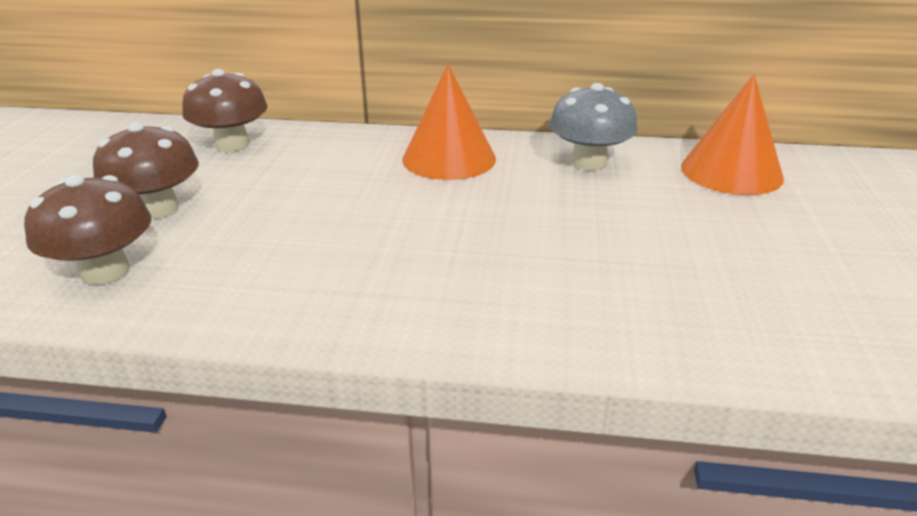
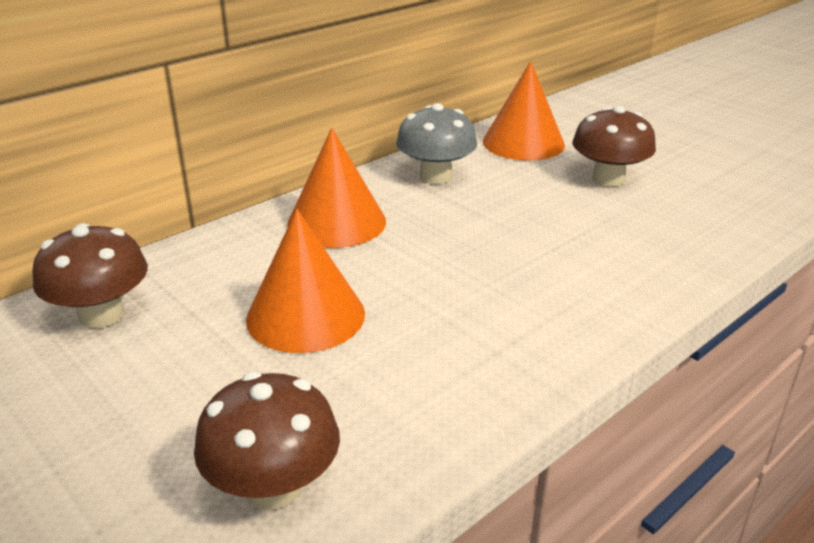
camera: 50 degrees left, 0 degrees up
brown mushroom [93,122,199,219] -> brown mushroom moved to [572,106,656,187]
none -> orange cone [246,209,365,353]

